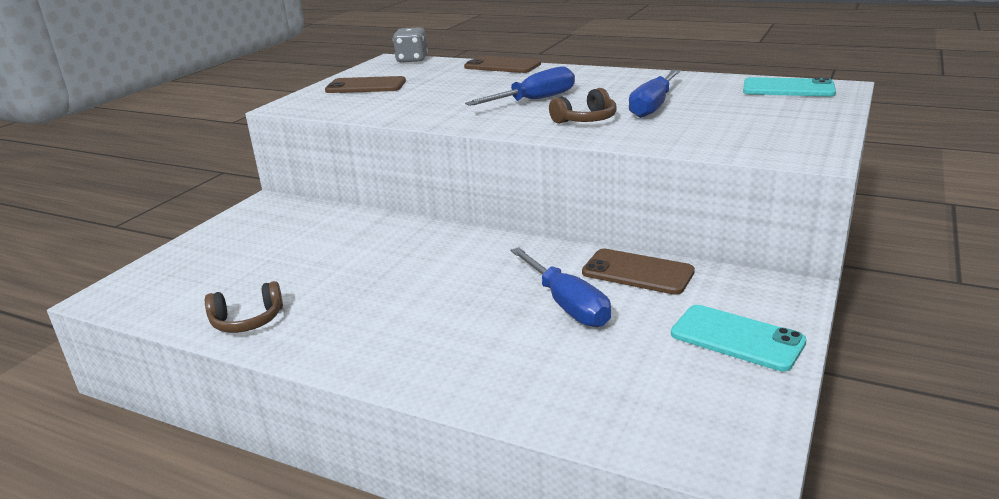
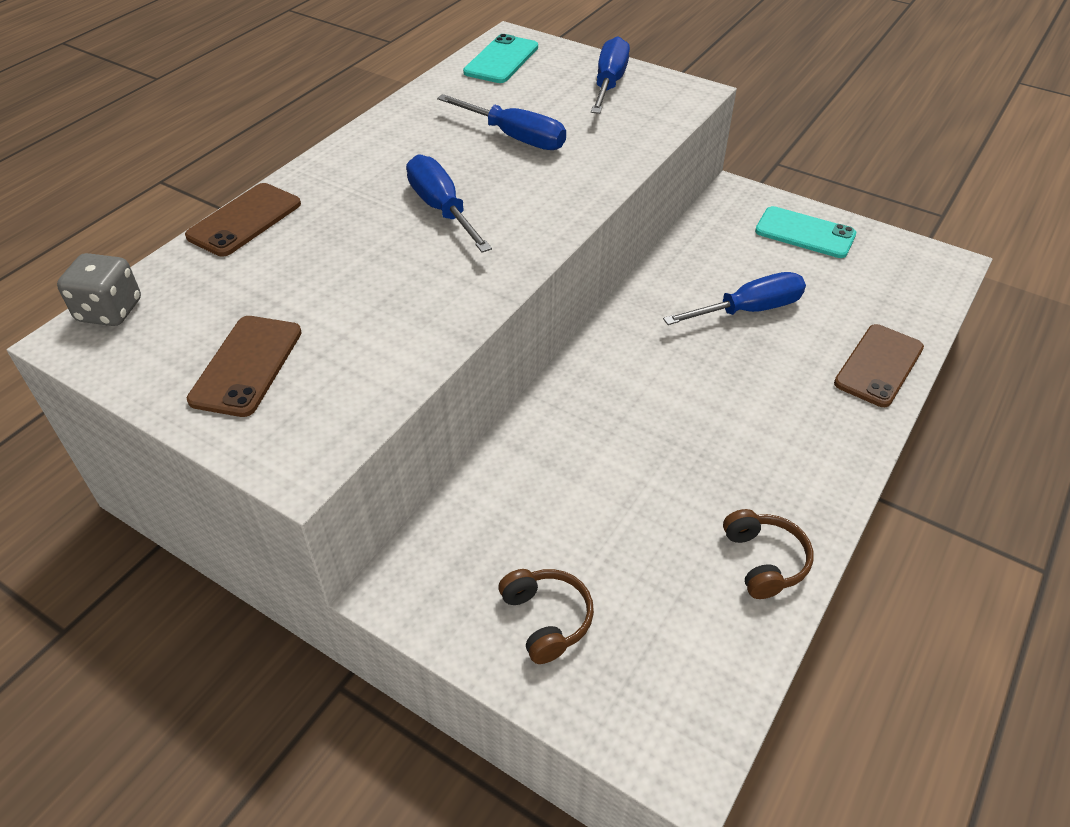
camera: 85 degrees left, 20 degrees up
brown headphones [549,88,617,124] -> brown headphones moved to [499,569,594,664]
brown phone [582,249,695,295] -> brown phone moved to [834,324,924,407]
turquoise phone [671,305,807,371] -> turquoise phone turned 75 degrees clockwise [755,206,856,258]
none -> blue screwdriver [591,36,630,114]

